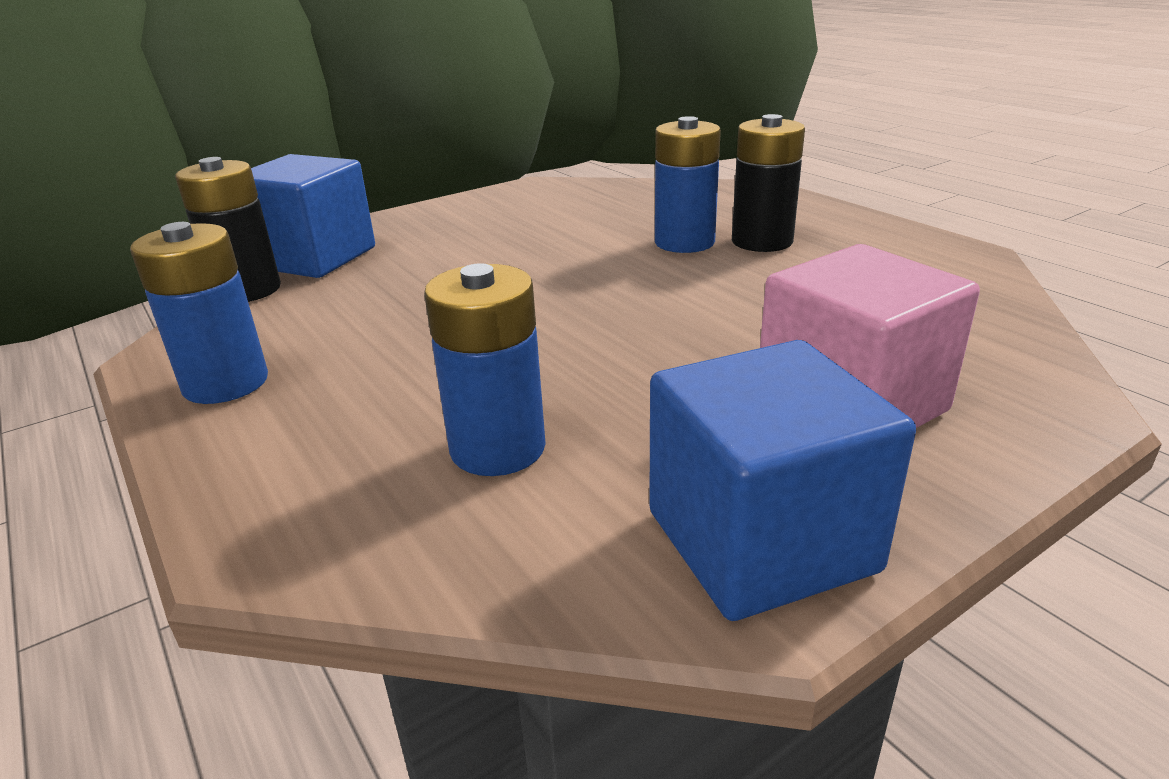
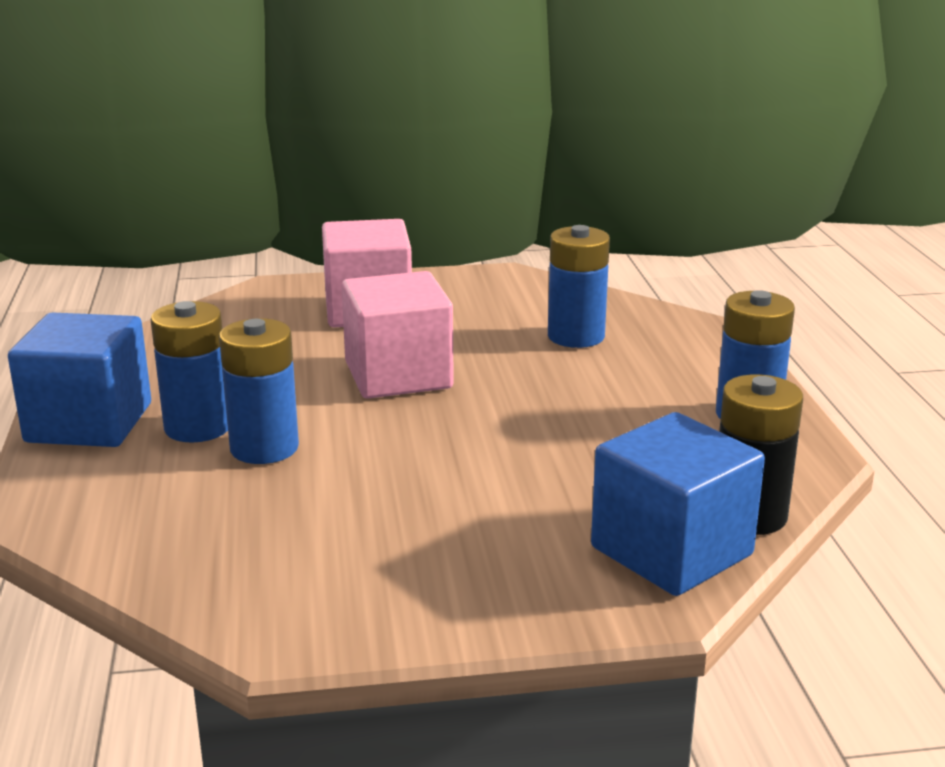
camera: 155 degrees left, 5 degrees down
blue cube [649,340,916,621] -> blue cube moved to [8,313,151,447]
black battery [732,114,805,252] -> blue battery [151,301,228,443]
none -> pink cube [342,271,454,399]

